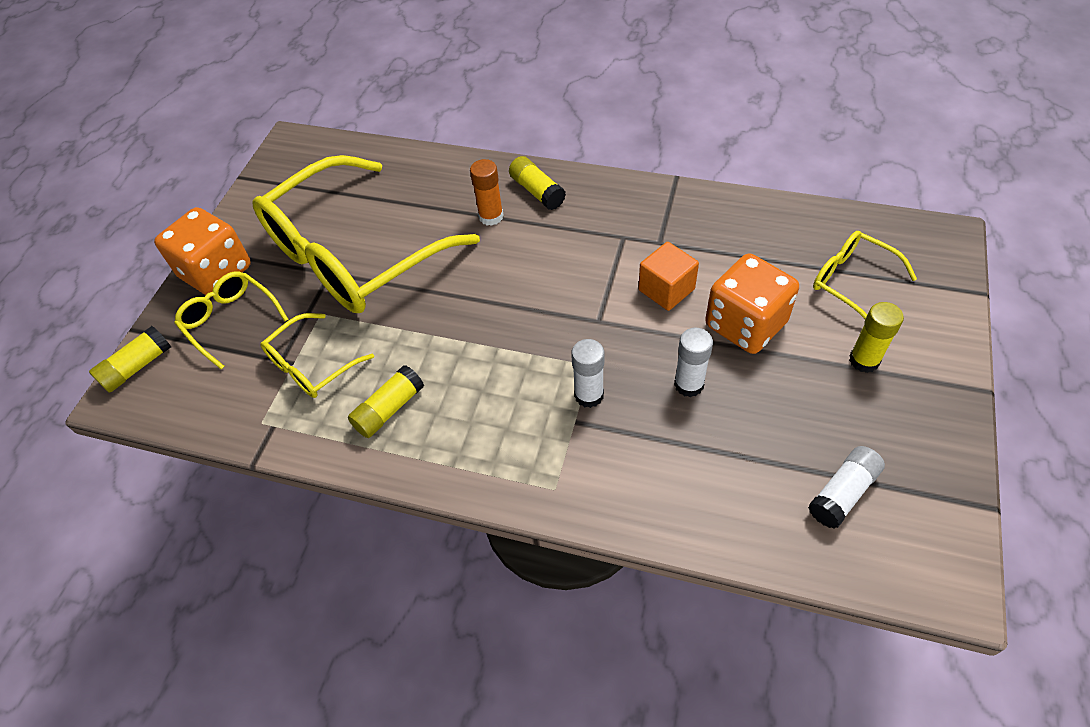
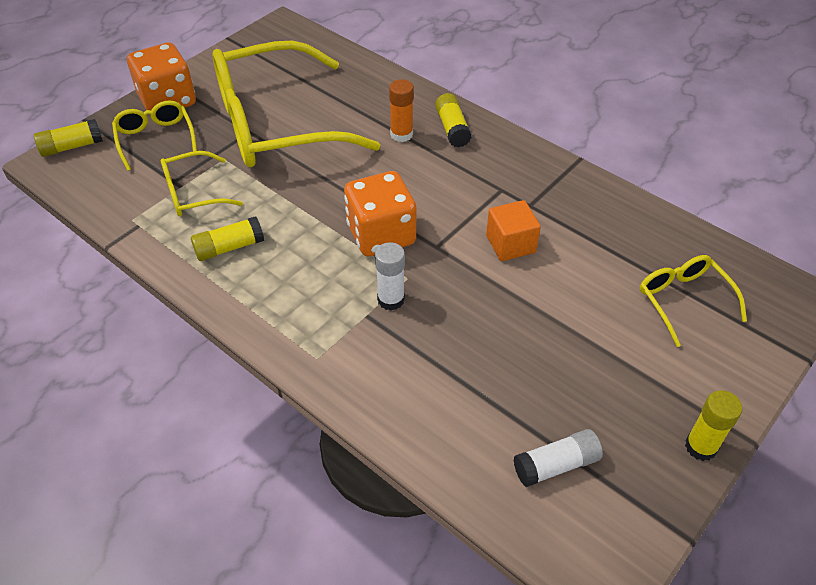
camera: 20 degrees right, 5 degrees down
white glue stick [674,327,713,397] -> none
orange dice [705,253,799,354] -> orange dice moved to [344,171,417,256]
yellow glue stick [849,302,904,373] -> yellow glue stick moved to [685,390,742,461]

